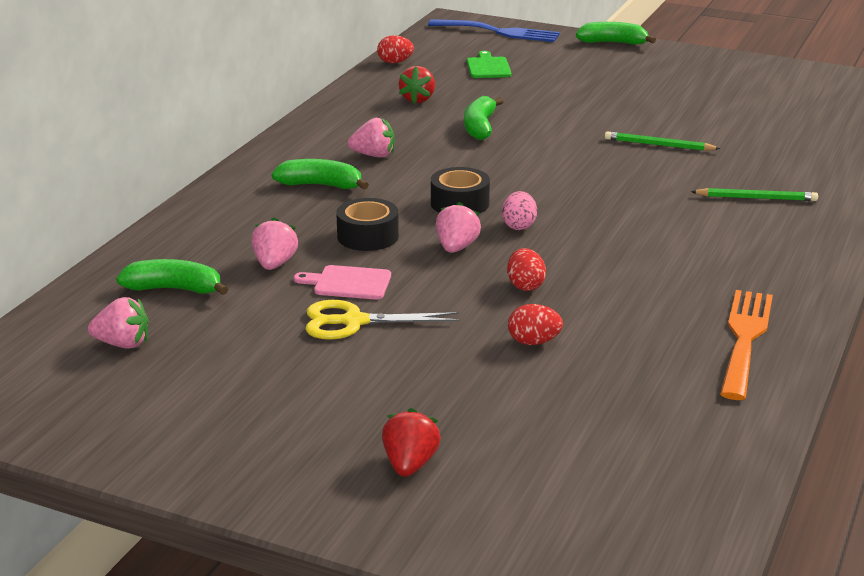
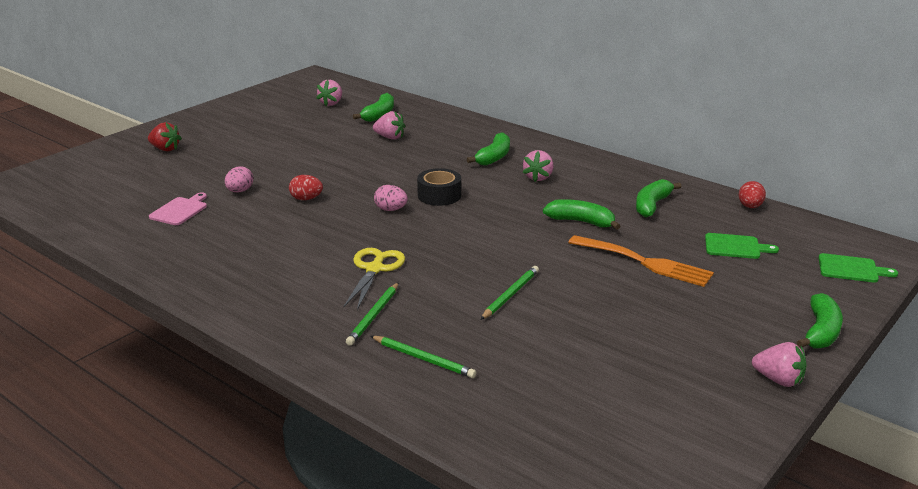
camera: 105 degrees right, 0 degrees up
pink cutting board [294,265,391,300] -> pink cutting board moved to [149,193,207,225]
yellow scissors [306,300,460,340] -> yellow scissors moved to [344,248,405,310]
black tape [336,198,399,251] -> none
red strawberry [399,66,435,104] -> green banana [636,179,682,217]
blue fork [428,19,560,42] -> green cutting board [819,253,898,283]
pink strawberry [436,202,481,253] -> pink strawberry moved to [752,342,807,387]
red egg [508,304,563,345] -> pink egg [225,166,253,192]
orange fork [720,290,773,400] -> orange fork moved to [568,235,714,287]
none -> green pencil [371,336,476,378]

